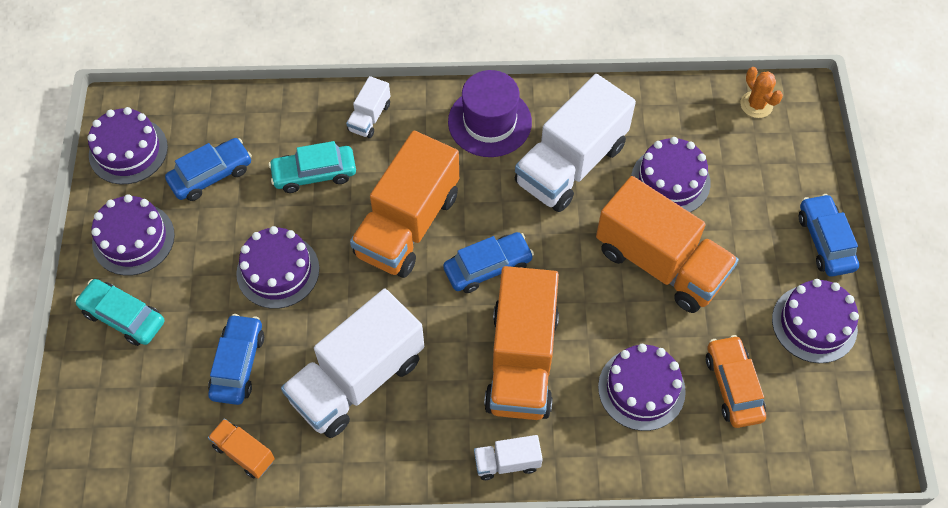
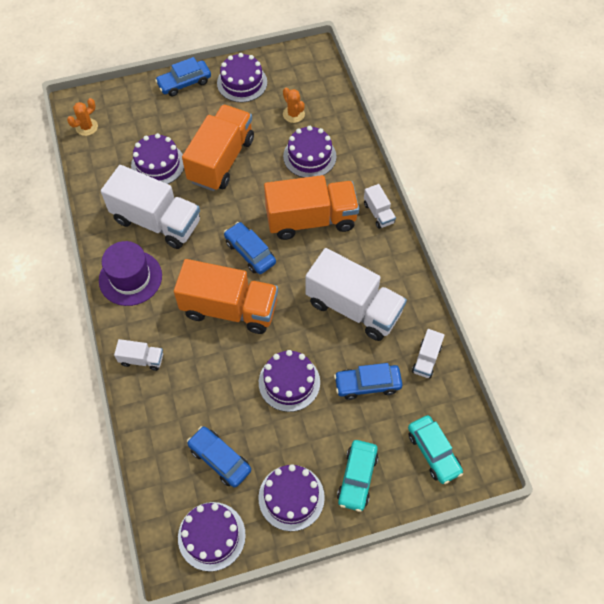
camera: 105 degrees left, 0 degrees up
orange truck [208,418,275,479] -> white truck [412,329,445,378]
turquoise car [268,141,356,193] -> turquoise car moved to [408,415,463,484]
orange car [706,335,766,428] -> orange cactus [283,87,305,123]

